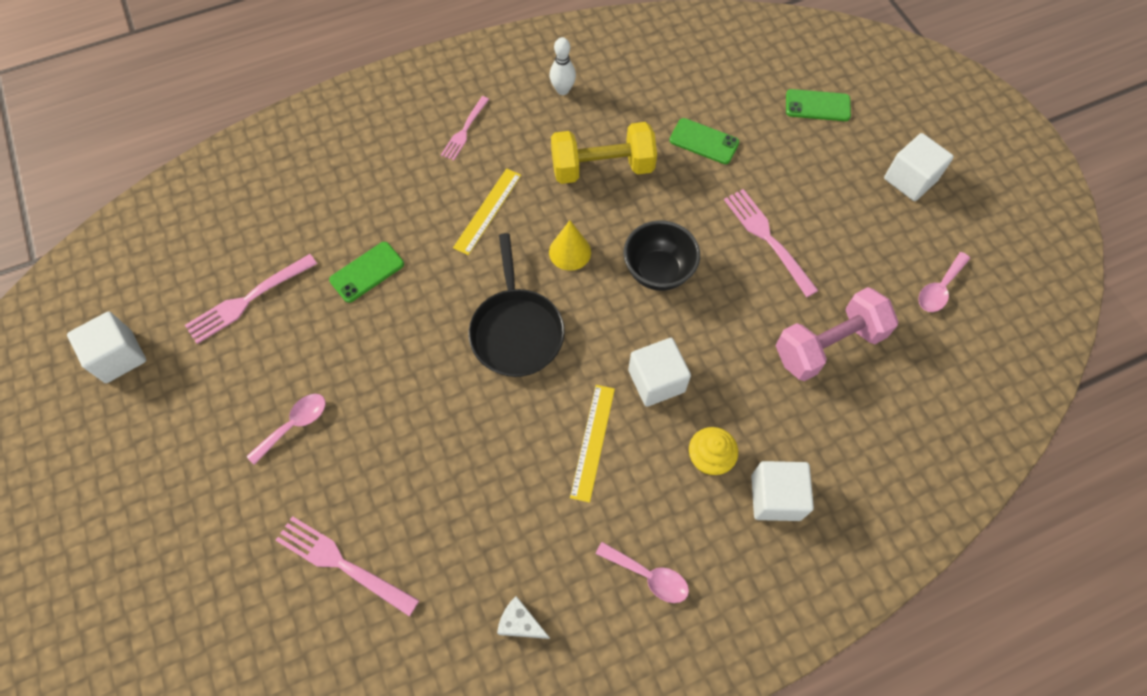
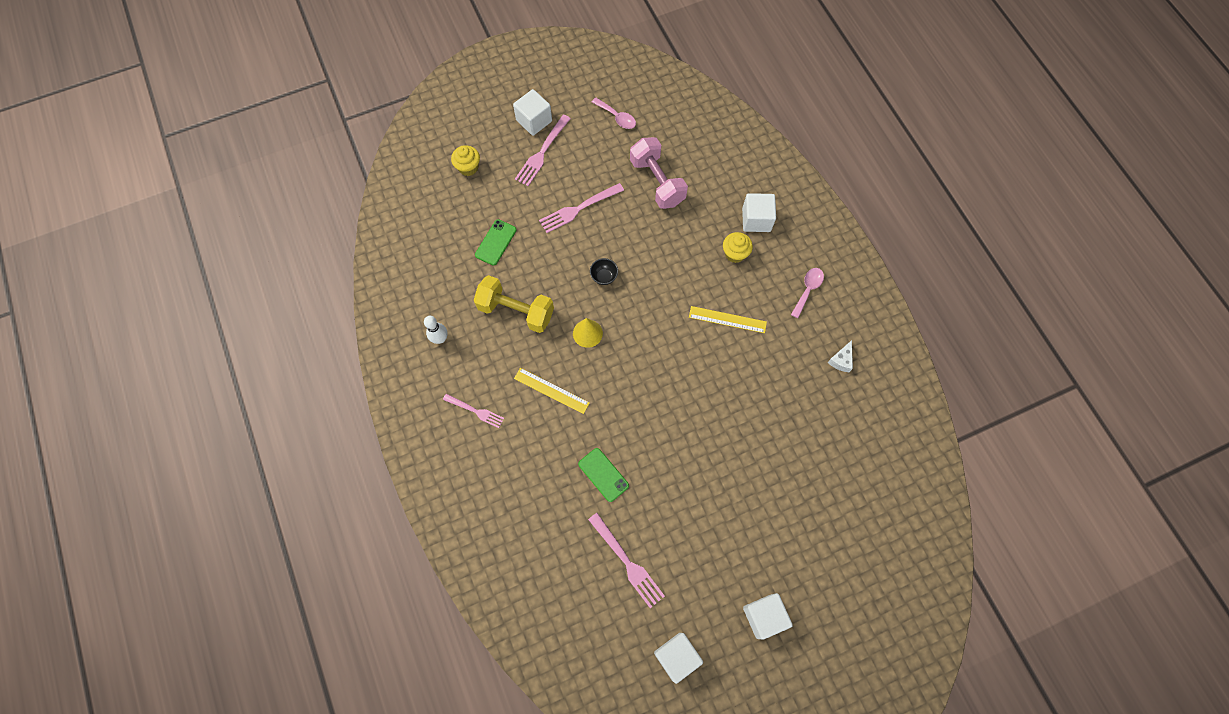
camera: 90 degrees left, 5 degrees up
pink spoon [247,394,326,465] -> none
pink fork [275,516,419,616] -> pink fork moved to [515,114,571,186]
black pan [469,233,565,377] -> none
yellow dumbbell [551,122,657,184] -> yellow dumbbell turned 60 degrees counterclockwise [474,275,554,333]
black bowl [624,220,700,291] -> black bowl [590,258,618,285], size x0.56
white cube [628,338,691,407] -> white cube moved to [743,593,793,640]
green phone [786,89,851,121] -> yellow cupcake [451,145,480,176]

